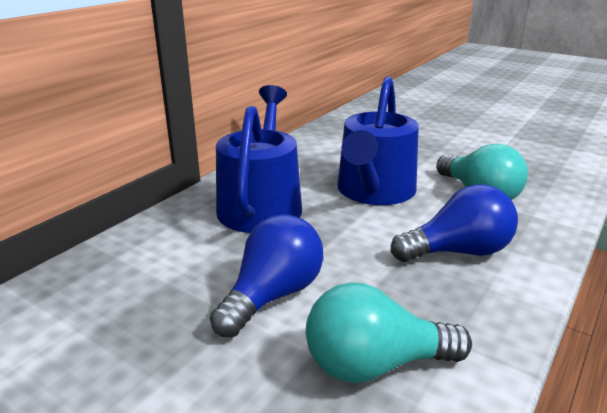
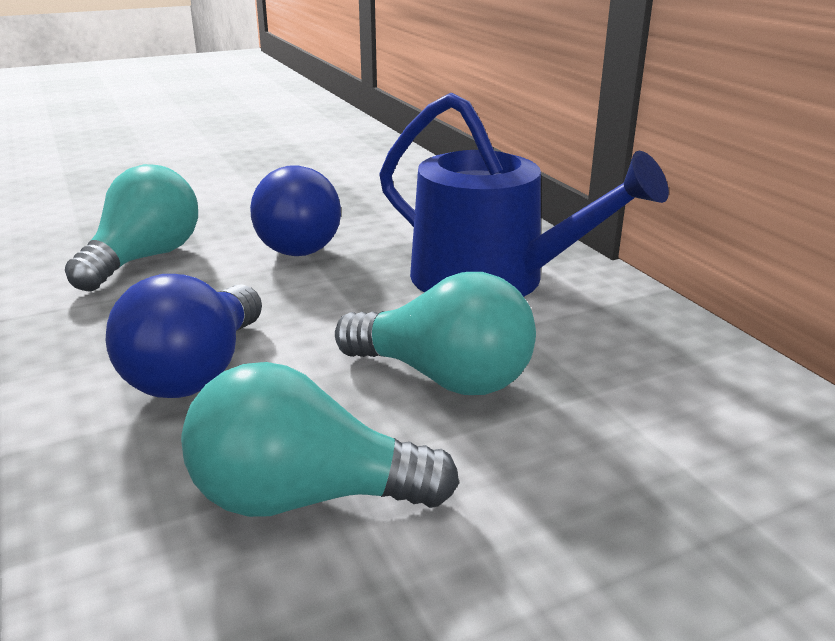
camera: 120 degrees right, 0 degrees up
blue watering can [337,76,419,205] -> turquoise light bulb [335,272,536,395]

